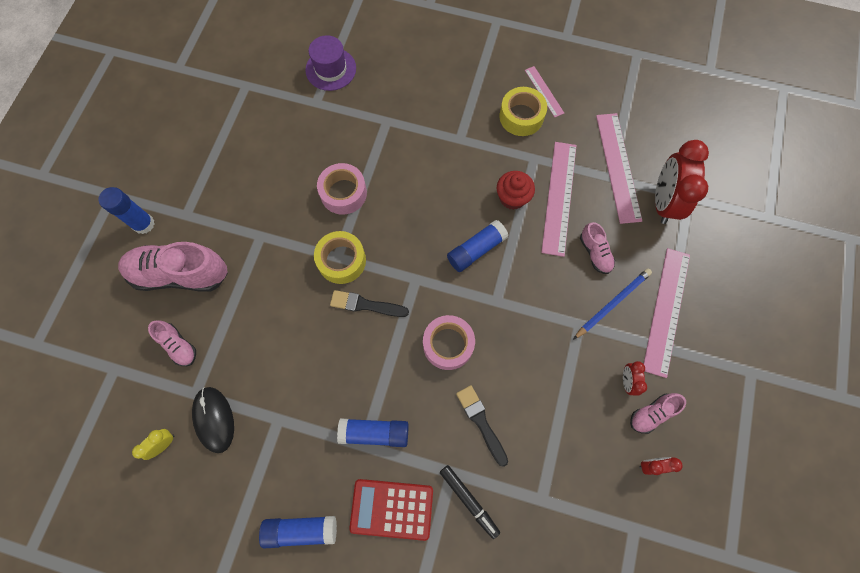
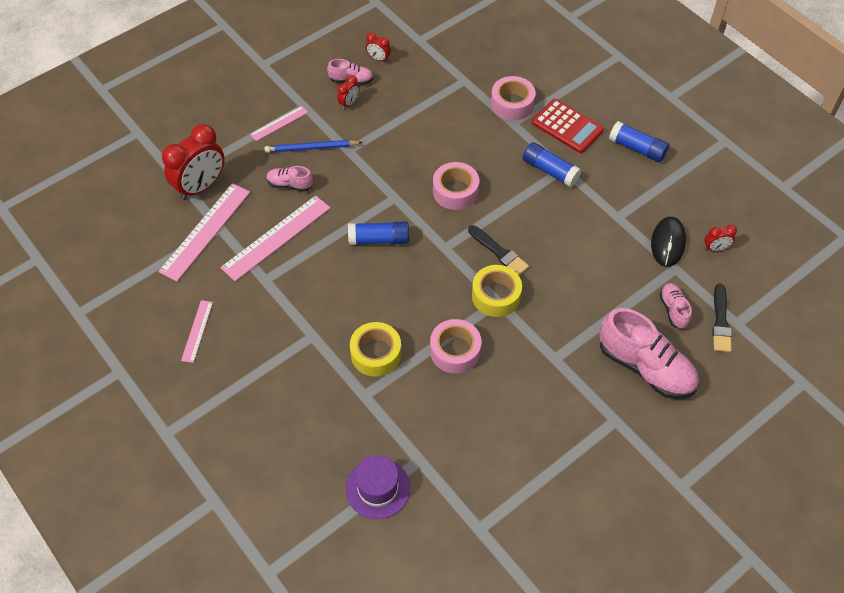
camera: 145 degrees left, 15 degrees down
blue glue stick [98,187,155,234] -> none
yellow clock [132,429,174,460] -> red clock [704,225,737,251]
black marker [440,465,500,539] -> pink tape [491,76,535,121]
black brush [456,385,508,467] -> black brush moved to [712,284,732,352]
red cupcake [496,171,535,210] -> none
yellow tape [499,87,547,136] -> yellow tape moved to [350,322,401,377]
pink shoe [580,222,615,274] -> pink shoe turned 90 degrees counterclockwise [267,166,313,192]
pink ruler [644,248,690,378] -> pink ruler [250,106,308,141], size x0.53

